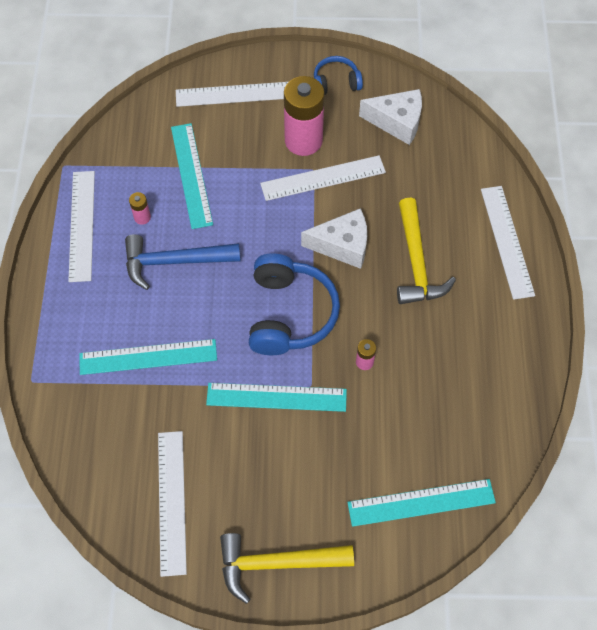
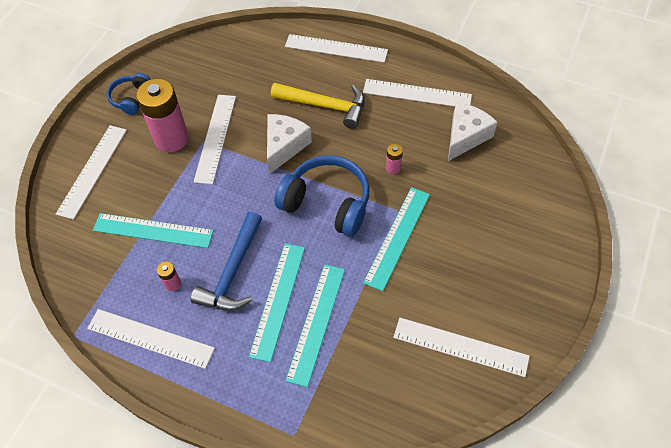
camera: 65 degrees left, 5 degrees down
yellow hammer [220,533,354,604] -> none
turquoise ruler [347,479,496,527] -> turquoise ruler moved to [249,243,305,362]
white cheese [359,89,422,145] -> white cheese moved to [448,102,497,161]
none -> white ruler [363,79,472,107]

